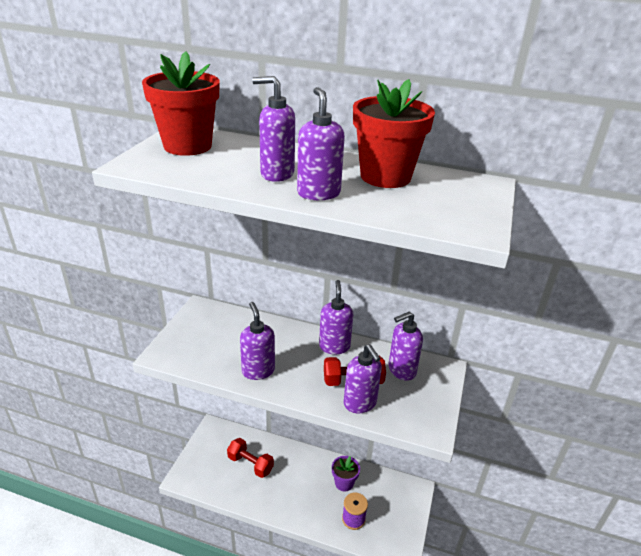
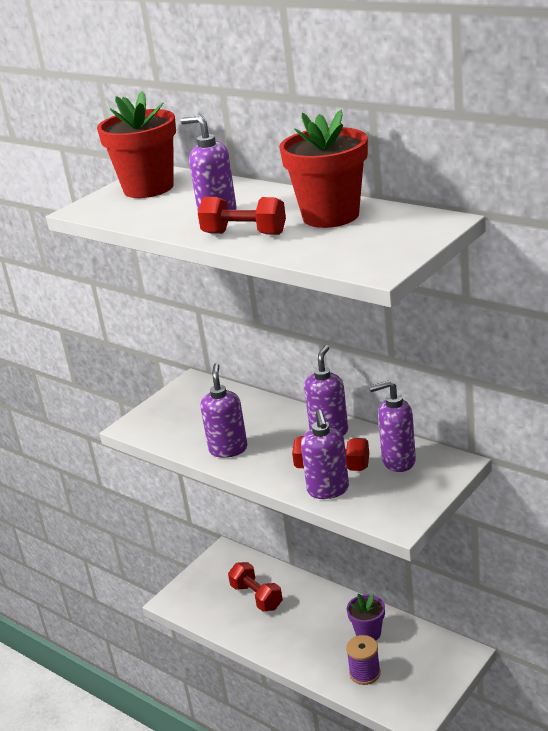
camera: 25 degrees right, 5 degrees down
purple soap dispenser [297,87,345,200] -> red dumbbell [198,197,286,235]

